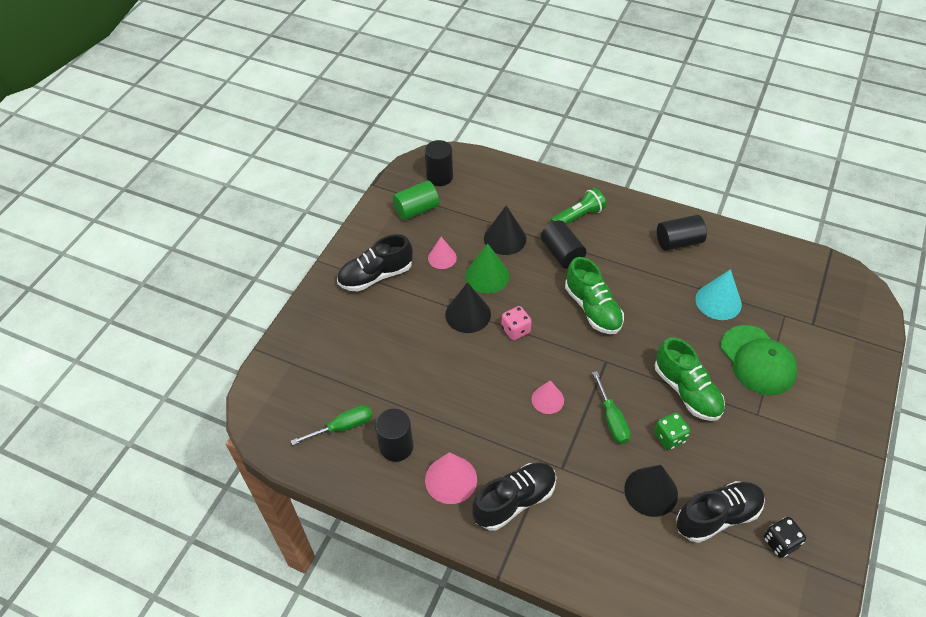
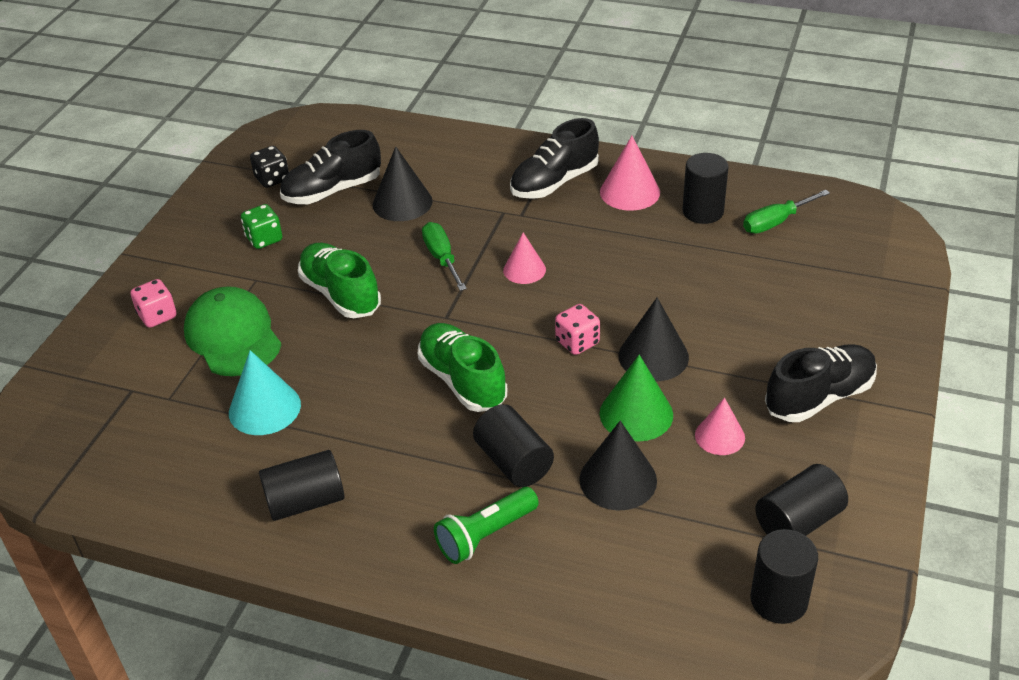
camera: 175 degrees right, 10 degrees down
green cylinder [393,181,440,220] -> black cylinder [755,464,848,536]
green dice [654,412,690,450] -> green dice moved to [241,204,282,249]
none -> pink dice [131,279,177,328]

